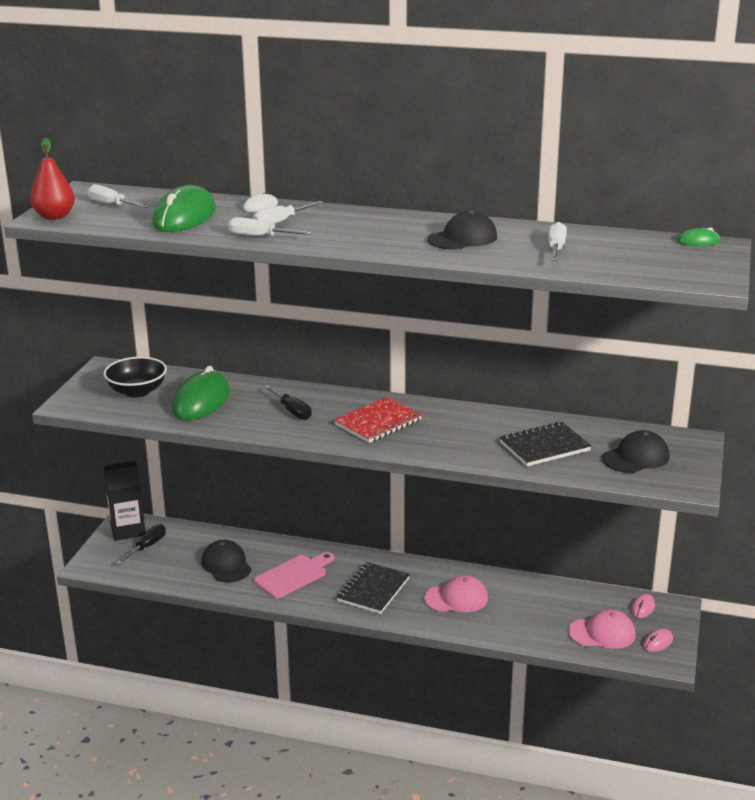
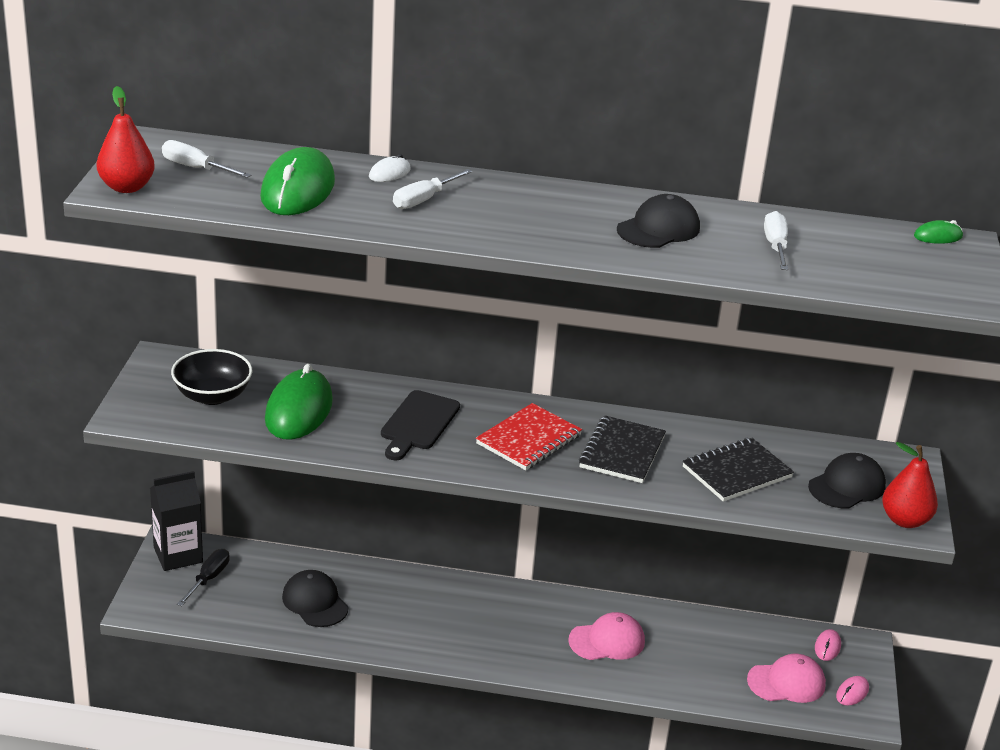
camera: 10 degrees left, 5 degrees up
white screwdriver [228,217,312,236] -> none
pink cutting board [254,552,334,598] -> none
black screwdriver [264,385,312,420] -> black cutting board [381,390,460,460]
black notebook [336,562,410,614] -> black notebook moved to [579,415,666,483]
none -> red pear [882,442,938,528]

